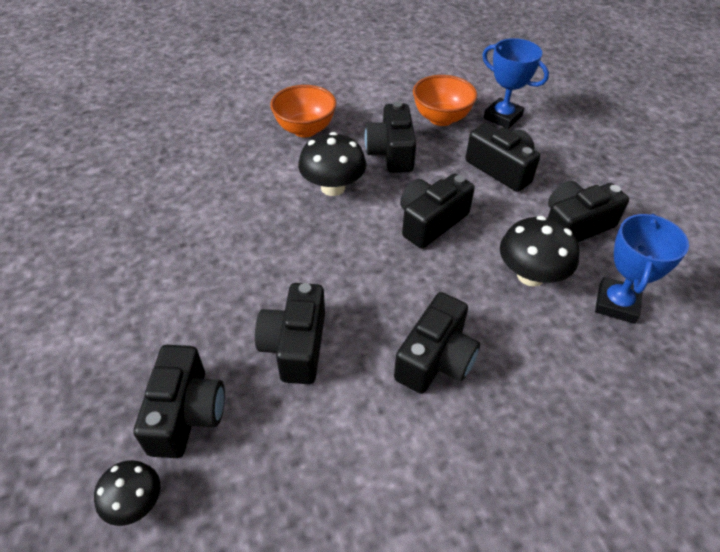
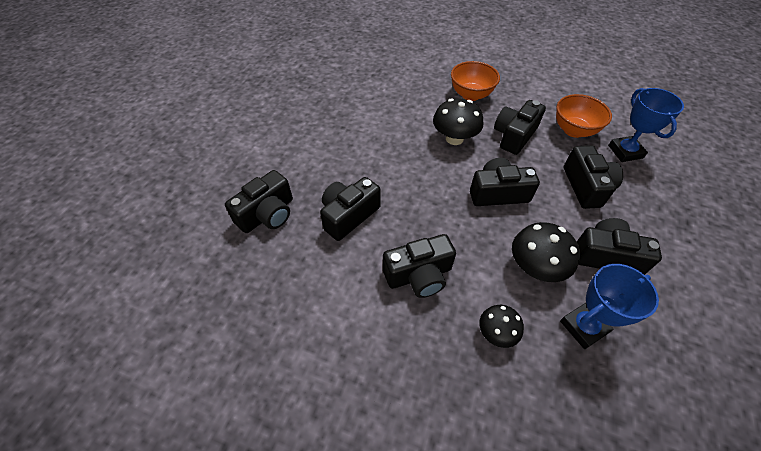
camera: 40 degrees right, 5 degrees up
black mushroom [94,460,161,526] -> black mushroom moved to [479,305,524,348]

